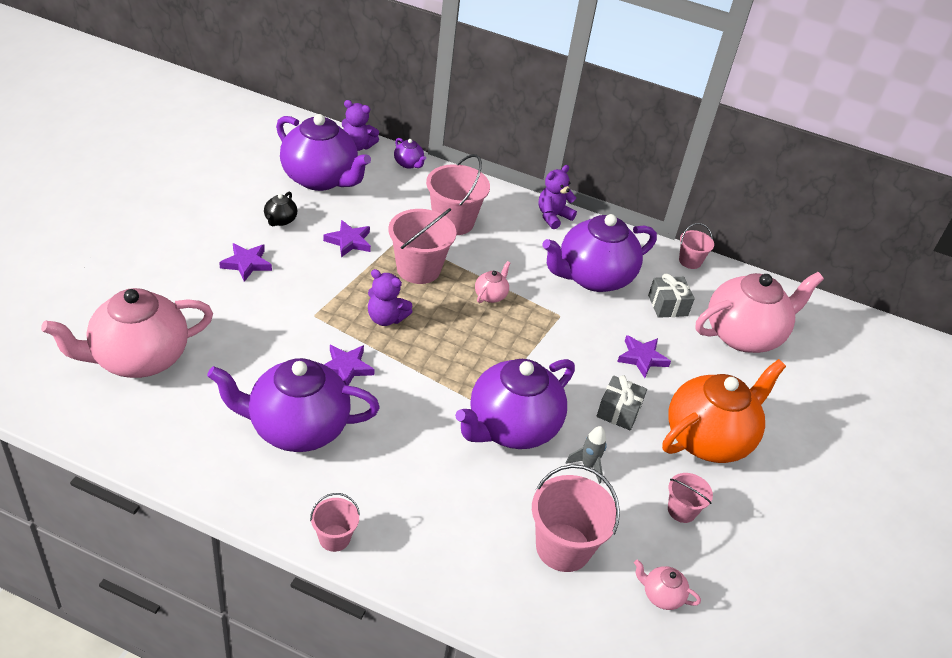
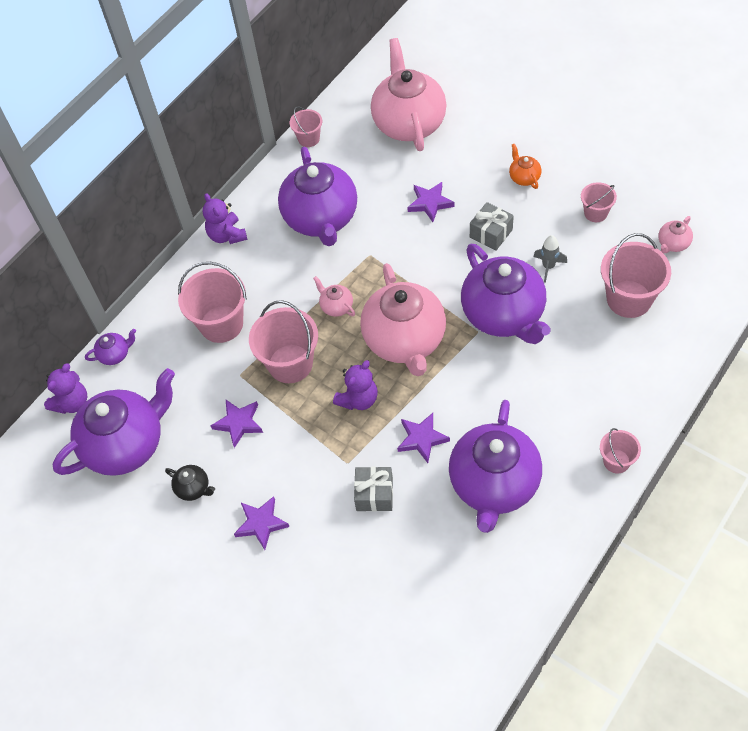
camera: 65 degrees left, 15 degrees up
pink teapot [41,288,213,378] -> pink teapot moved to [360,263,446,376]
grey gift [648,274,695,318] -> grey gift moved to [354,467,393,511]
orange teapot [662,359,786,463] -> orange teapot [509,143,542,189], size x0.41

